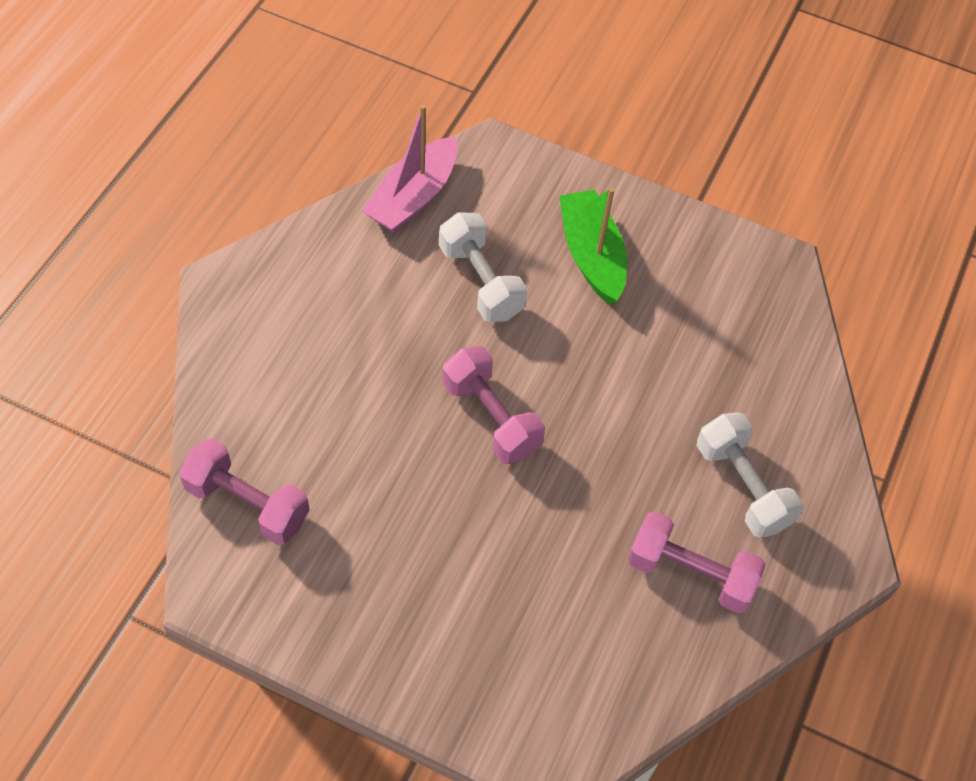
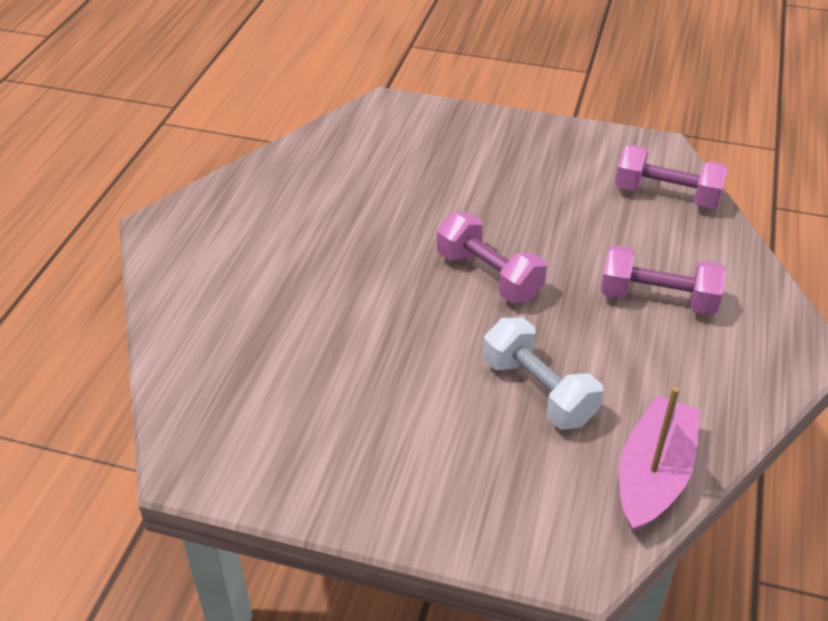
camera: 175 degrees right, 15 degrees down
green boat [559,188,627,304] -> none
pink dumbbell [628,511,766,614] -> pink dumbbell moved to [600,245,726,315]
white dumbbell [696,412,804,538] -> none

